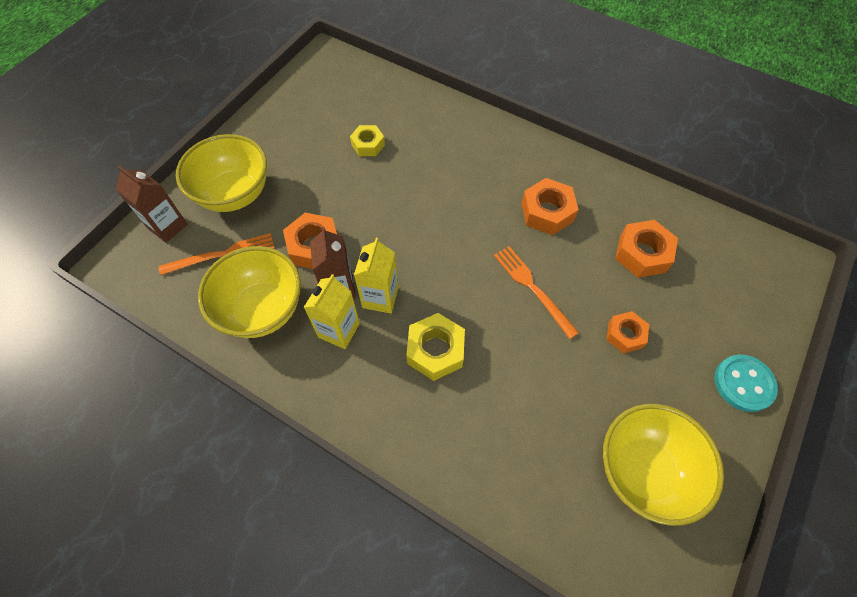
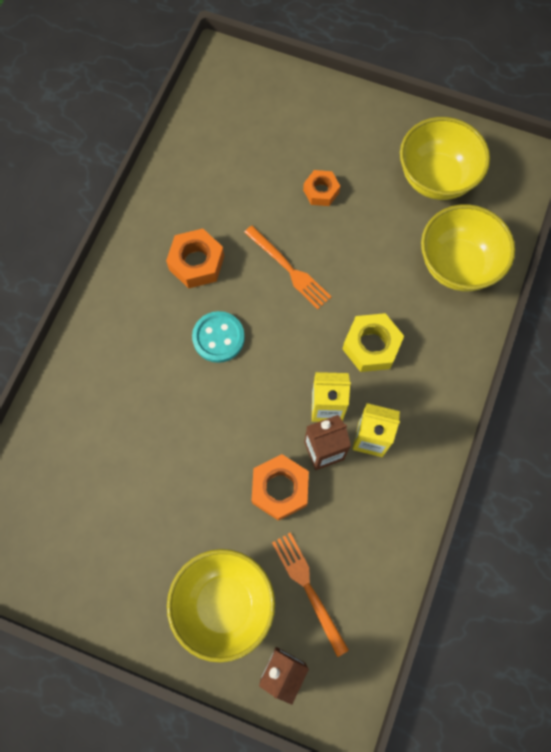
camera: 100 degrees left, 10 degrees up
yellow bowl [198,246,301,338] -> yellow bowl moved to [421,204,515,291]
yellow nut [350,125,385,156] -> none
orange fork [494,246,579,339] -> orange fork turned 90 degrees counterclockwise [244,225,331,309]
orange nut [615,220,678,278] -> none
turquoise button [714,354,778,412] -> turquoise button moved to [192,311,245,363]

